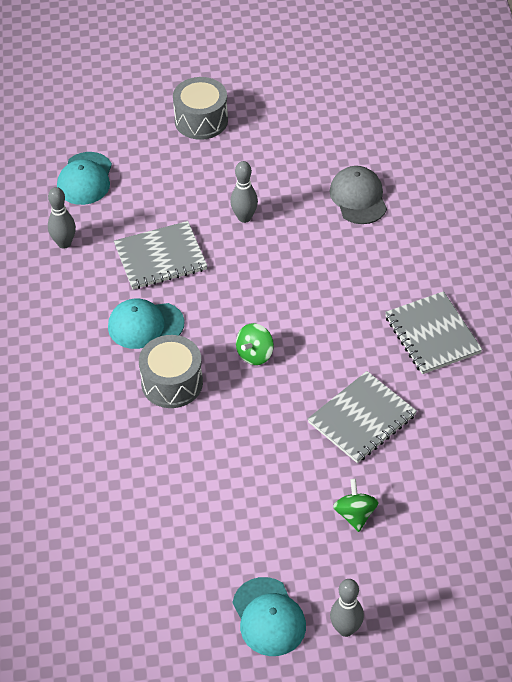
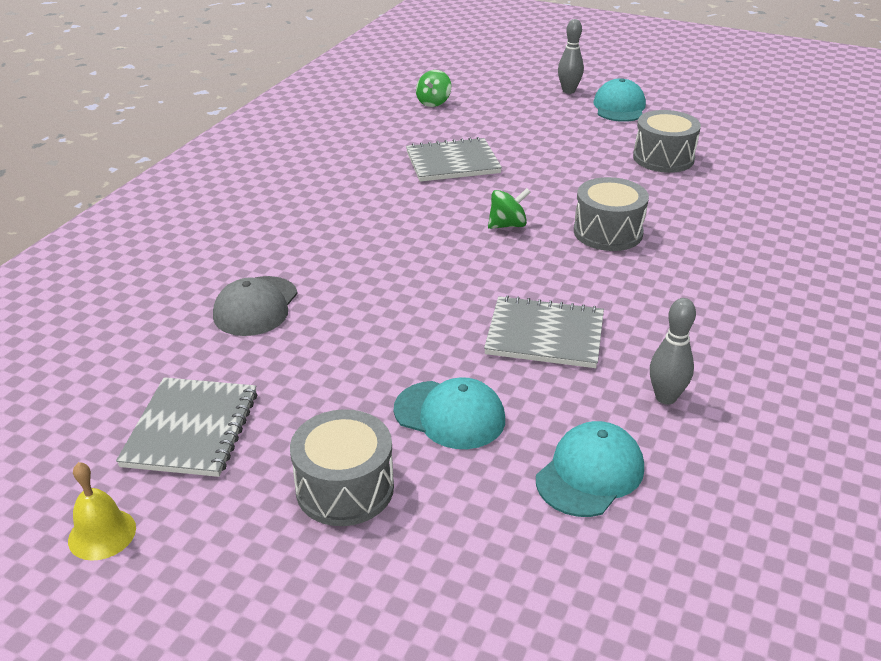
camera: 150 degrees left, 15 degrees down
turquoise cap [108,298,185,349] -> turquoise cap moved to [394,377,505,449]
grey bowling pin [230,161,258,223] -> none
green spinning top [333,479,379,532] -> green spinning top moved to [416,70,451,107]
grey notebook [385,291,483,374] -> grey notebook moved to [116,377,257,477]
none -> yellow bell [68,462,136,561]
none -> grey drum [633,110,701,173]

